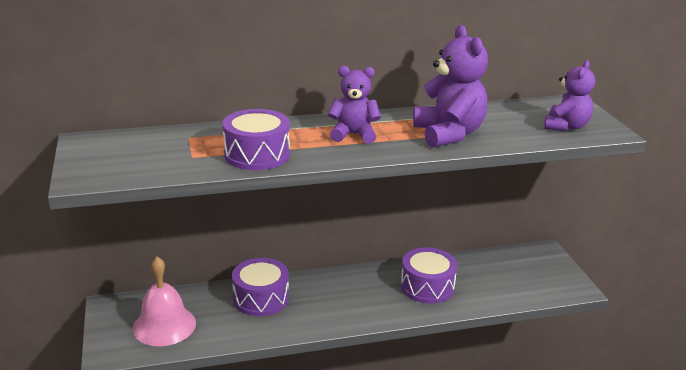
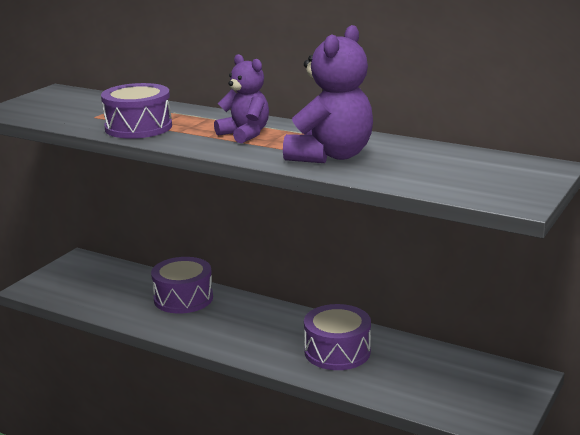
camera: 45 degrees right, 5 degrees down
pink bell [132,257,196,346] -> none
purple teddy bear [544,60,595,131] -> none

